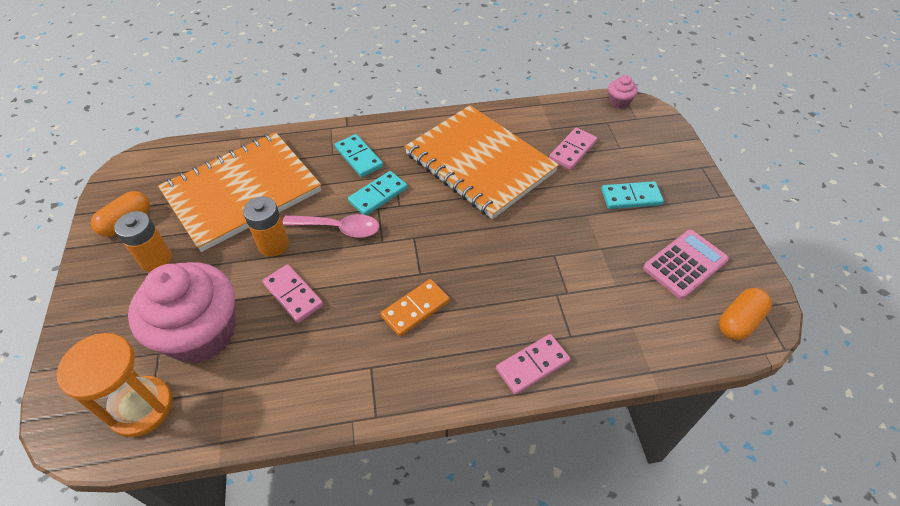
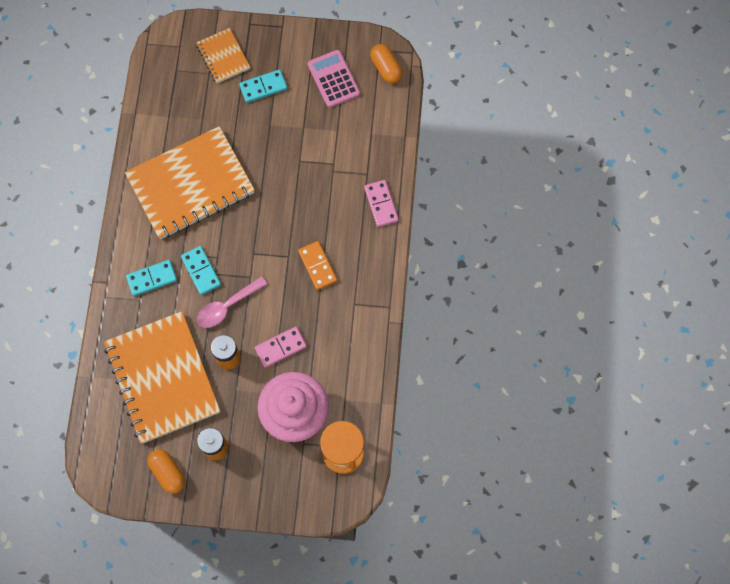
camera: 75 degrees left, 20 degrees up
pink spoon [282,214,379,238] -> pink spoon turned 150 degrees counterclockwise [197,276,267,328]
pink domino [549,128,597,170] -> none
turquoise domino [601,181,664,209] -> turquoise domino turned 60 degrees clockwise [239,69,287,103]
pink cupcake [608,75,638,108] -> none
none -> orange notebook [196,28,250,83]

